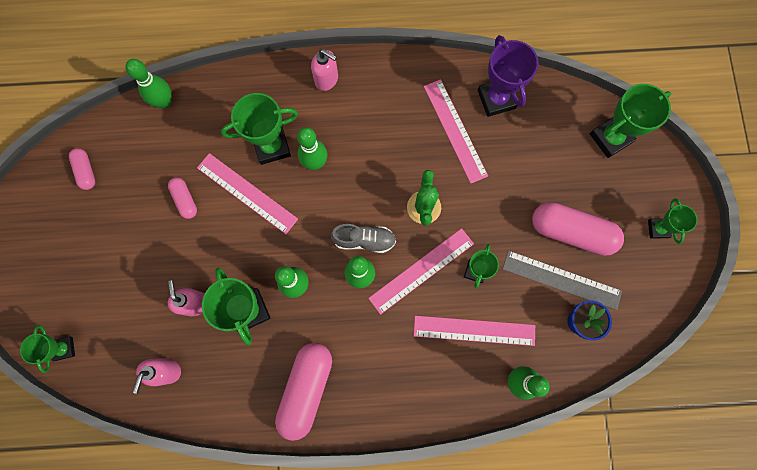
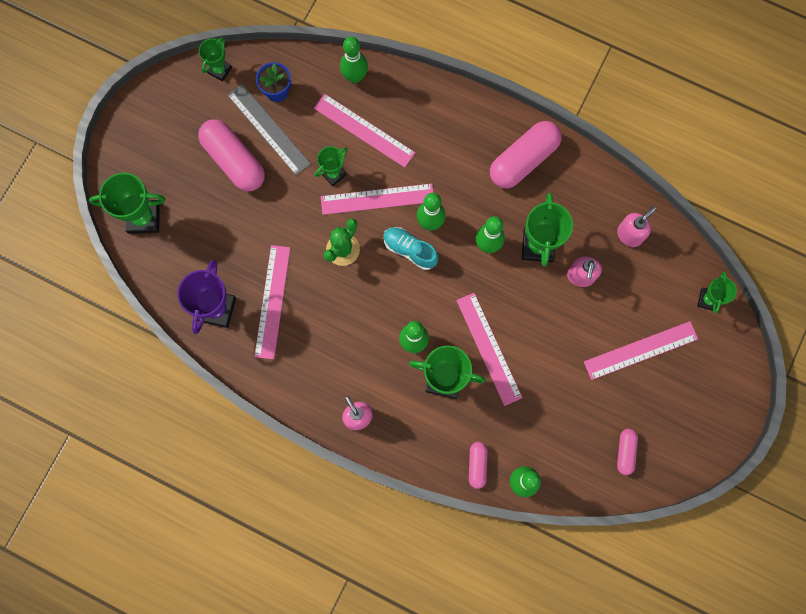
camera: 150 degrees left, 0 degrees up
pink capsule [168,177,197,219] -> pink capsule moved to [469,442,488,489]
grey shoe [331,224,396,253] -> turquoise shoe [384,227,439,270]
green trophy [648,198,697,244] -> green trophy moved to [199,37,232,82]
none -> pink ruler [584,321,698,380]

